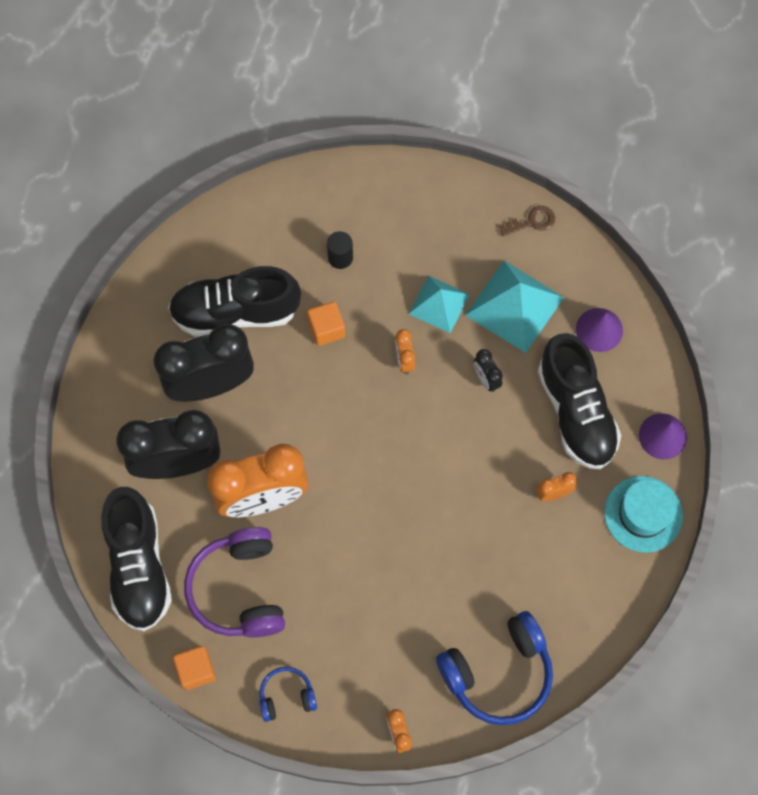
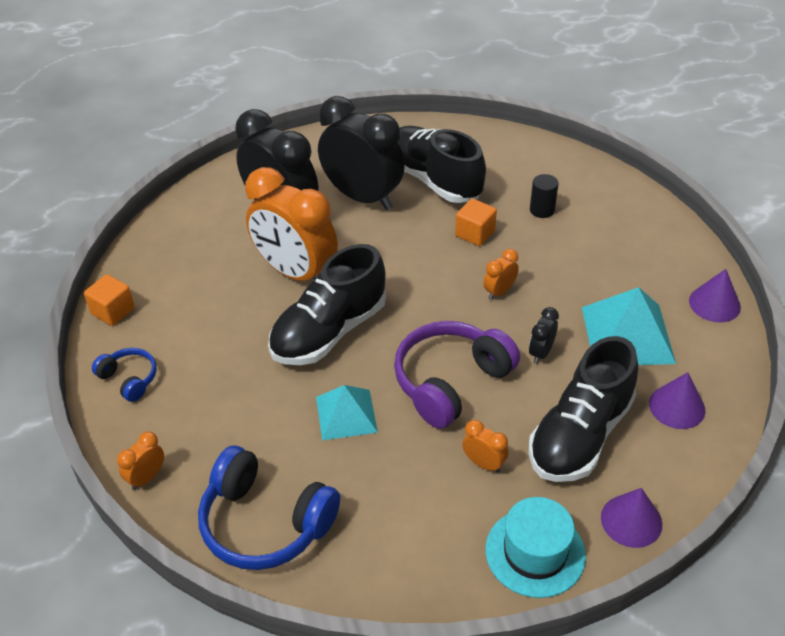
camera: 55 degrees right, 25 degrees down
black shoe [101,487,172,631] -> black shoe moved to [268,244,386,365]
purple headphones [184,527,285,638] -> purple headphones moved to [394,321,520,429]
turquoise pyramid [409,275,470,333] -> turquoise pyramid moved to [316,385,378,440]
brown key [499,206,555,237] -> purple cone [689,269,741,323]

